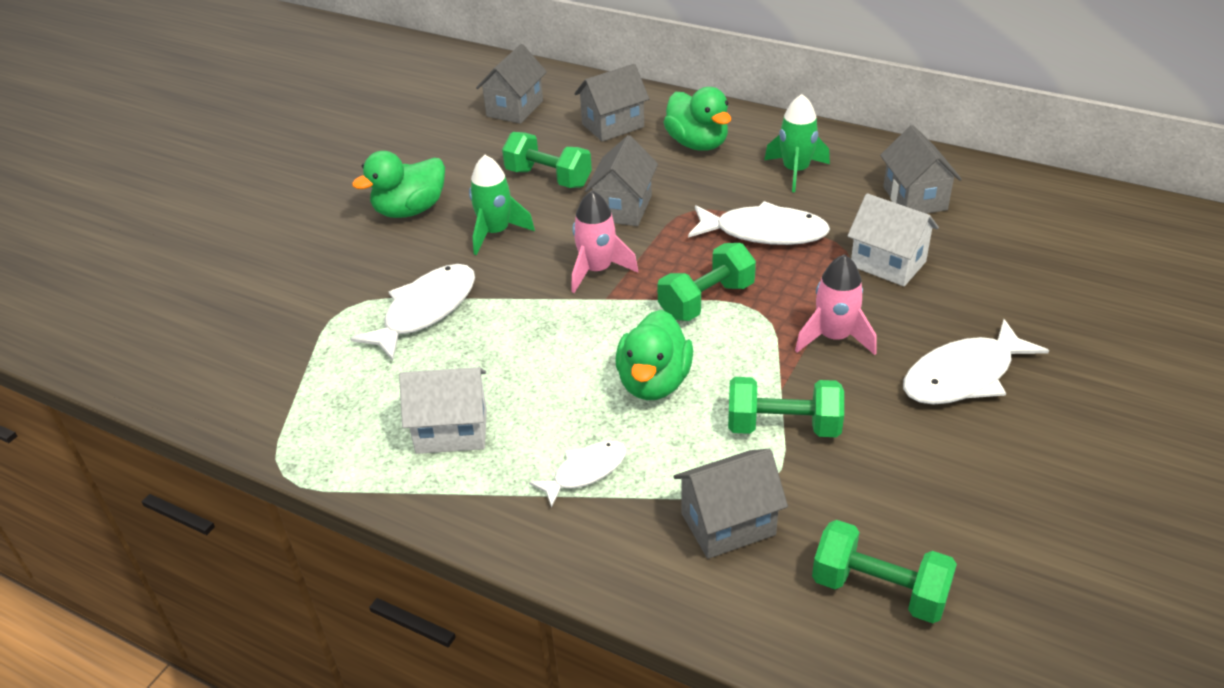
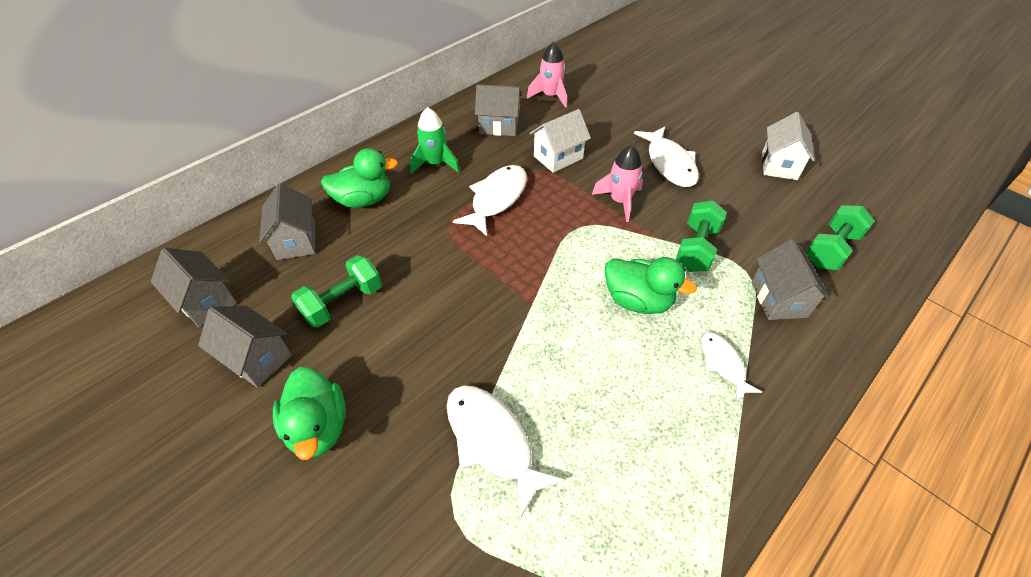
camera: 75 degrees left, 10 degrees up
white house [399,367,487,454] -> white house moved to [762,112,815,180]
green rocket [469,155,535,255] -> none
pink rocket [571,191,638,293] -> pink rocket moved to [527,42,567,108]
grey house [585,135,658,226] -> grey house moved to [198,306,292,388]
green dumbbell [657,243,756,321] -> none

